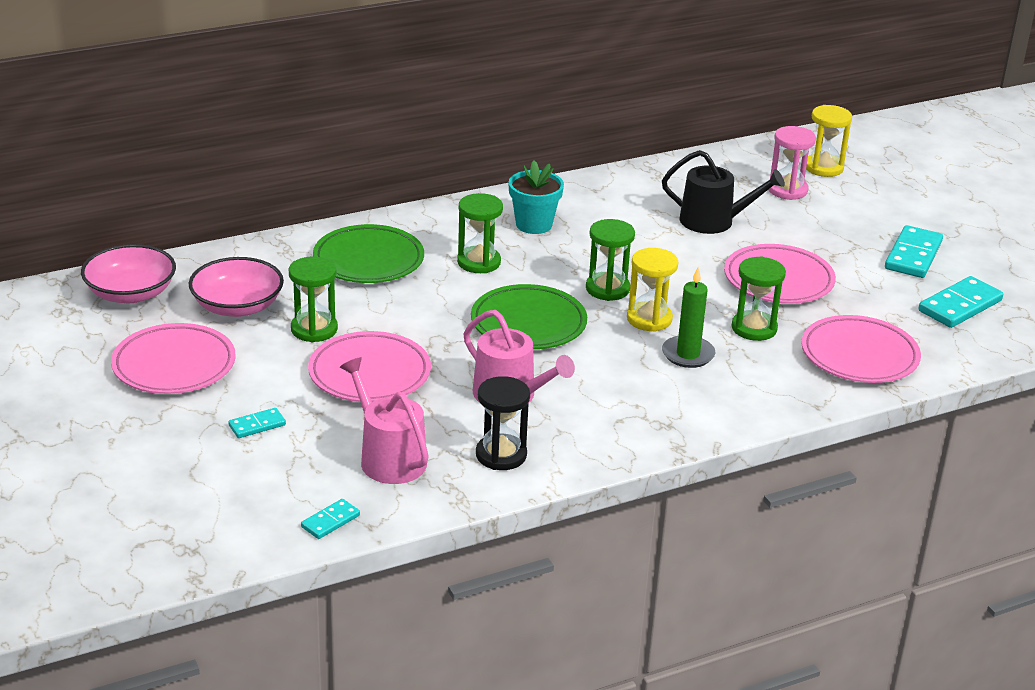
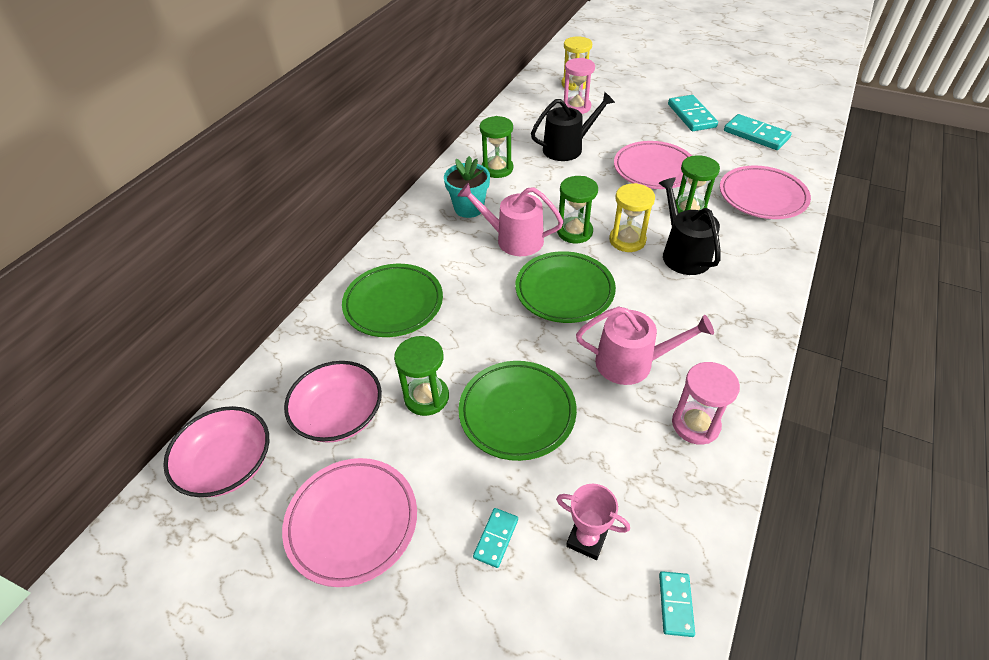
camera: 35 degrees left, 15 degrees up
pink plate [308,331,431,402] -> green plate [459,361,577,461]
pink watering can [340,357,429,484] -> pink watering can moved to [458,183,564,256]
green hourglass [457,193,503,273] -> green hourglass moved to [480,116,513,178]
black hourglass [476,376,530,470] -> pink hourglass [672,362,740,445]
green candle [662,267,715,368] -> black watering can [659,177,721,275]
turquoise domino [918,276,1003,328] -> turquoise domino turned 60 degrees counterclockwise [724,114,792,150]
none -> pink trophy [556,484,630,560]

